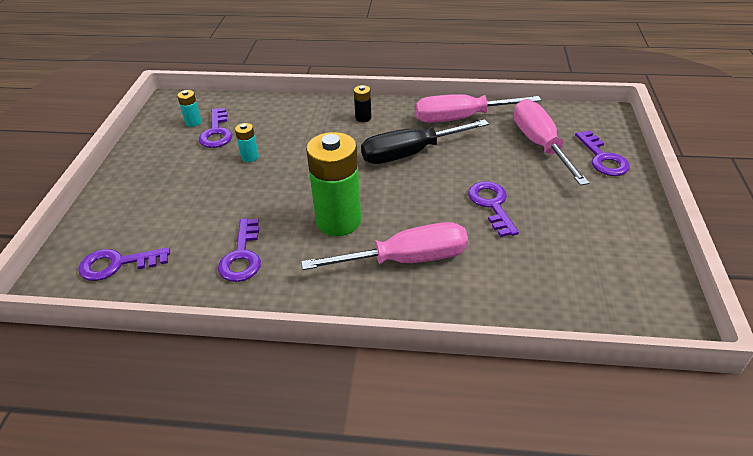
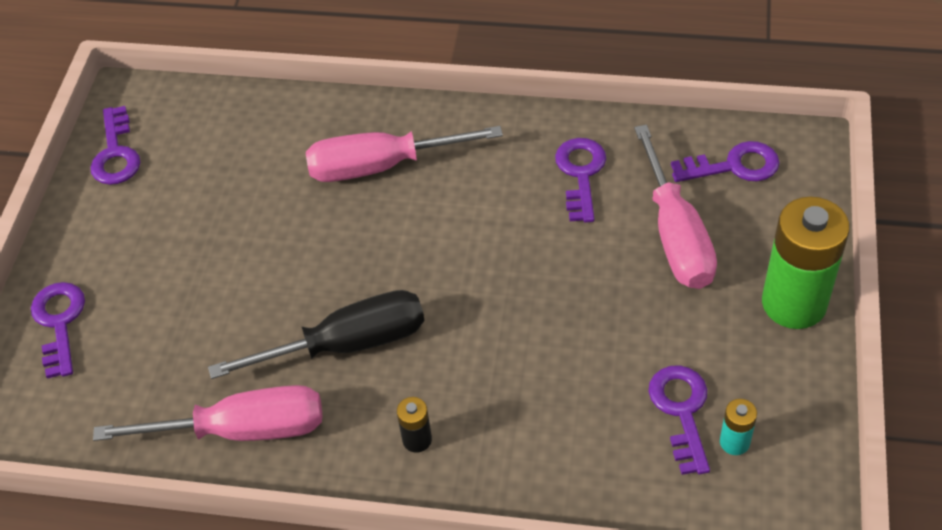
camera: 175 degrees left, 10 degrees up
turquoise battery [235,123,259,162] -> none
green battery [306,132,361,236] -> green battery moved to [762,197,850,329]
purple key [468,181,519,237] -> purple key moved to [90,106,140,185]
pink screwdriver [514,99,589,186] -> pink screwdriver moved to [634,125,717,289]

